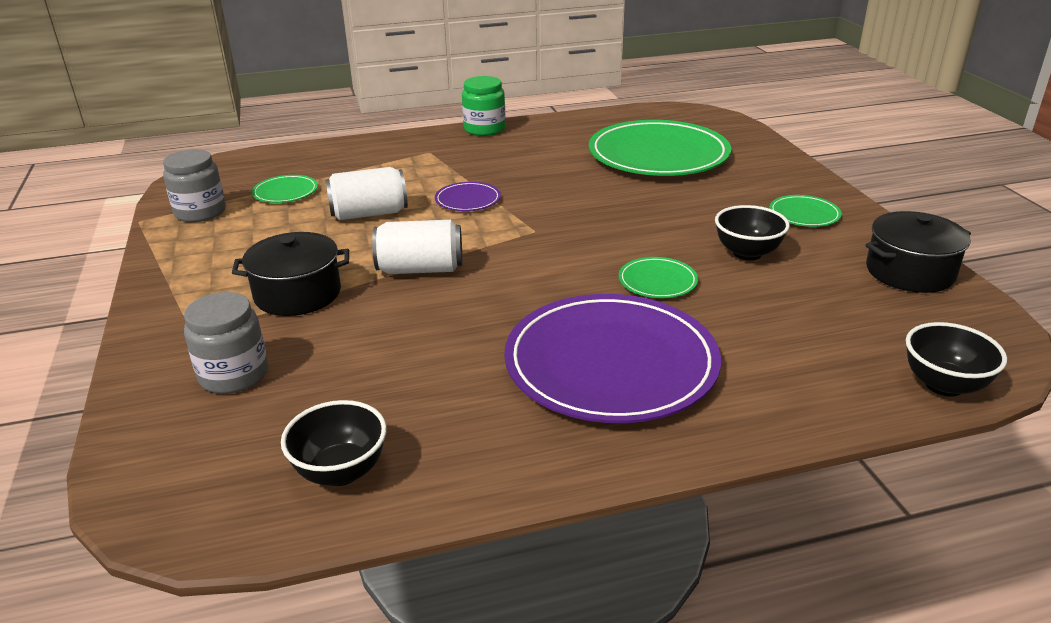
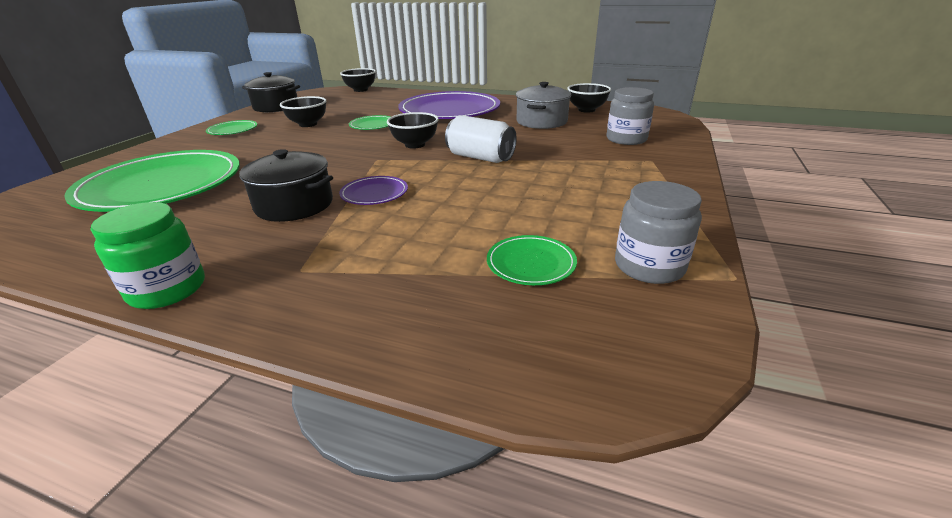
camera: 145 degrees left, 0 degrees up
black pot [232,232,349,316] -> black pot moved to [239,149,333,222]
white can [325,167,408,220] -> none
none -> black bowl [387,112,439,148]
none -> grey pot [516,82,572,129]

